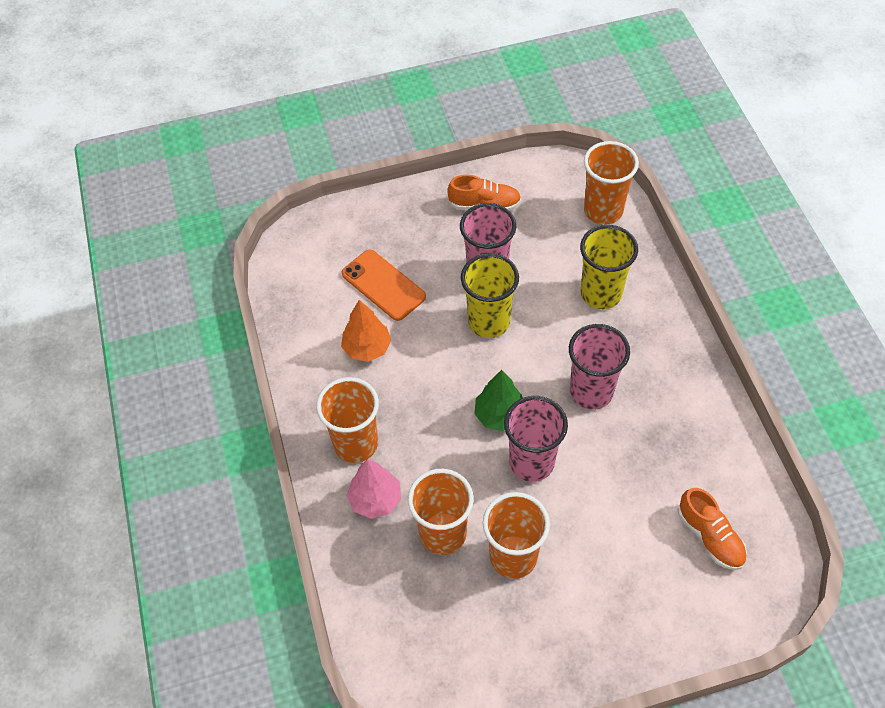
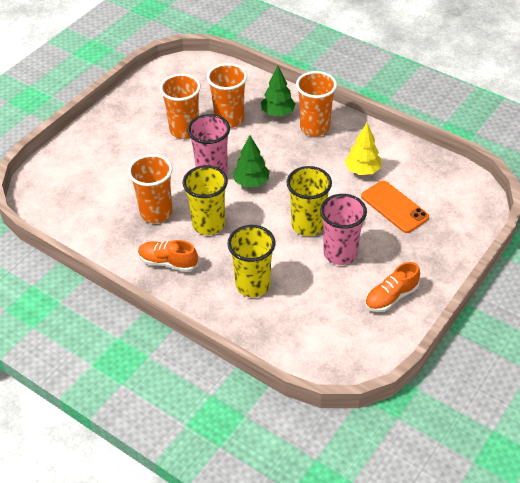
camera: 140 degrees right, 10 degrees down
orange tree [341,300,391,362] -> yellow tree [345,123,381,175]
orange phone [342,250,426,321] -> orange phone turned 45 degrees clockwise [361,181,429,233]
pink tree [347,459,401,519] -> green tree [261,66,295,116]
pink cup [569,324,630,410] -> yellow cup [183,165,228,235]
orange cup [584,141,639,225] -> orange cup moved to [128,154,172,223]
orange shoe [678,488,747,570] -> orange shoe moved to [138,240,198,272]

